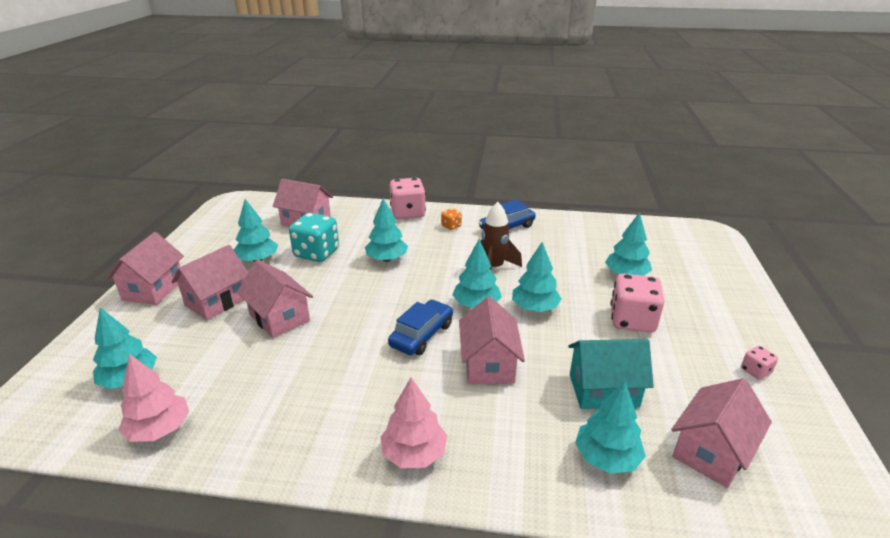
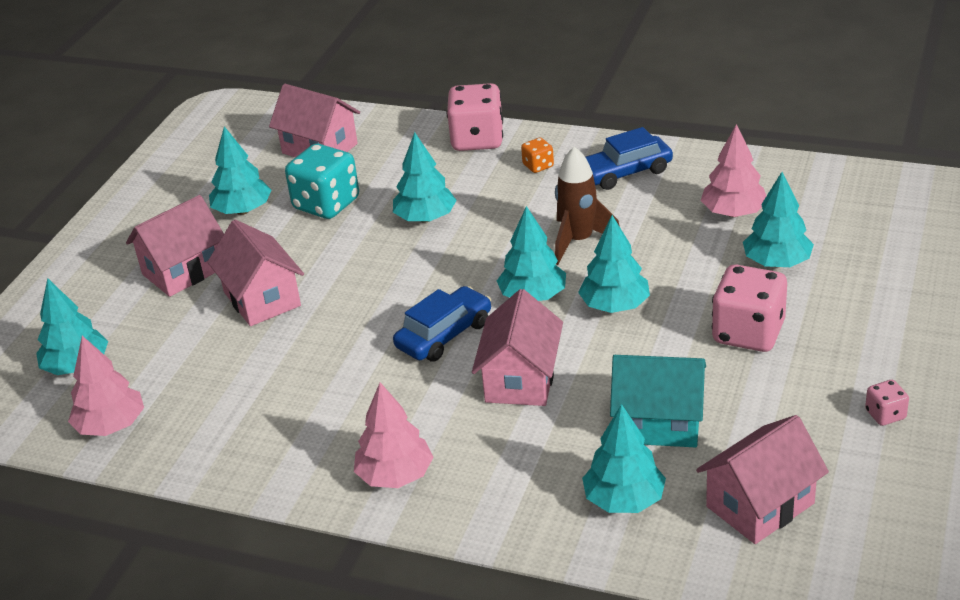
camera: 15 degrees right, 5 degrees up
pink house [106,232,184,305] -> none
none -> pink tree [701,124,766,217]

